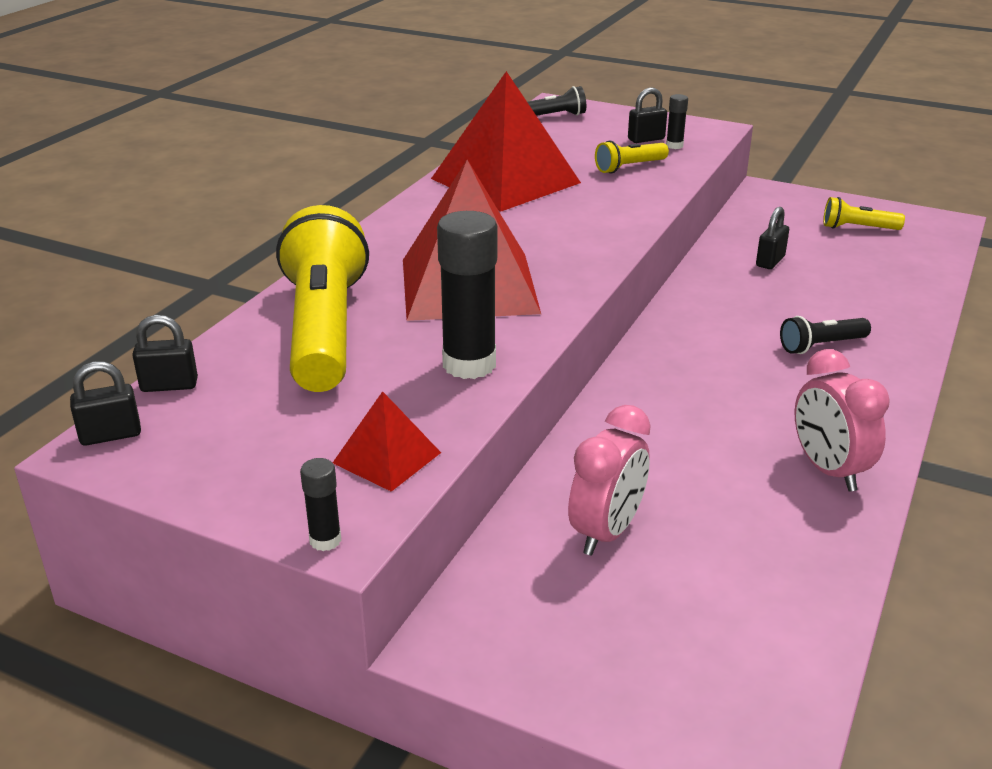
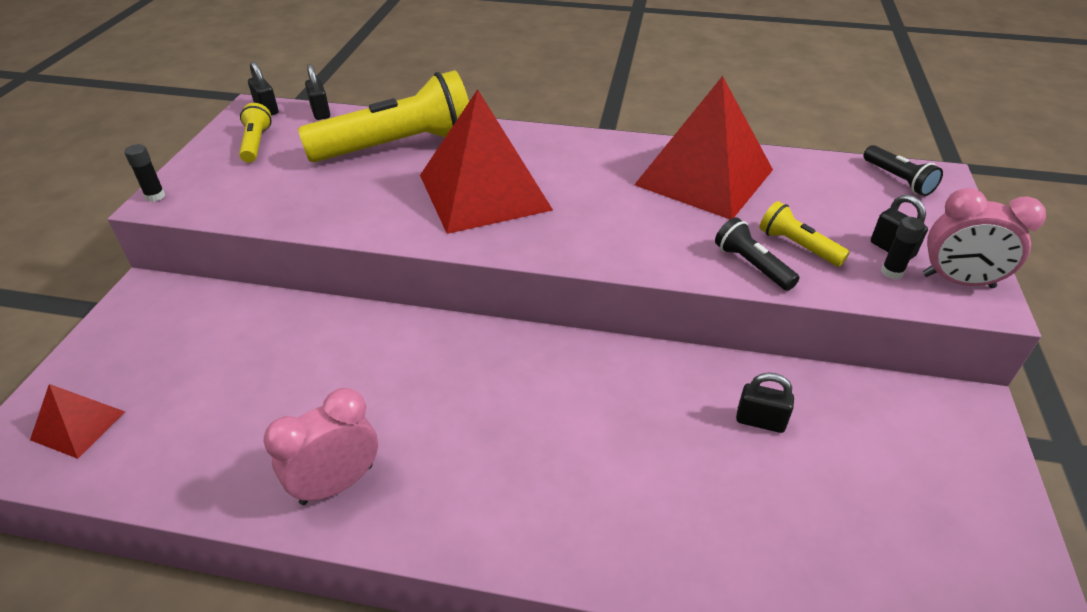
camera: 75 degrees right, 10 degrees up
red pyramid [333,391,441,492] -> red pyramid moved to [30,384,125,459]
black glue stick [437,211,497,379] -> none
pink clock [568,405,651,556] -> pink clock moved to [923,188,1046,288]
black flashlight [780,316,871,354] -> black flashlight moved to [715,217,799,291]
yellow flashlight [823,197,905,230] -> yellow flashlight moved to [239,103,272,163]

